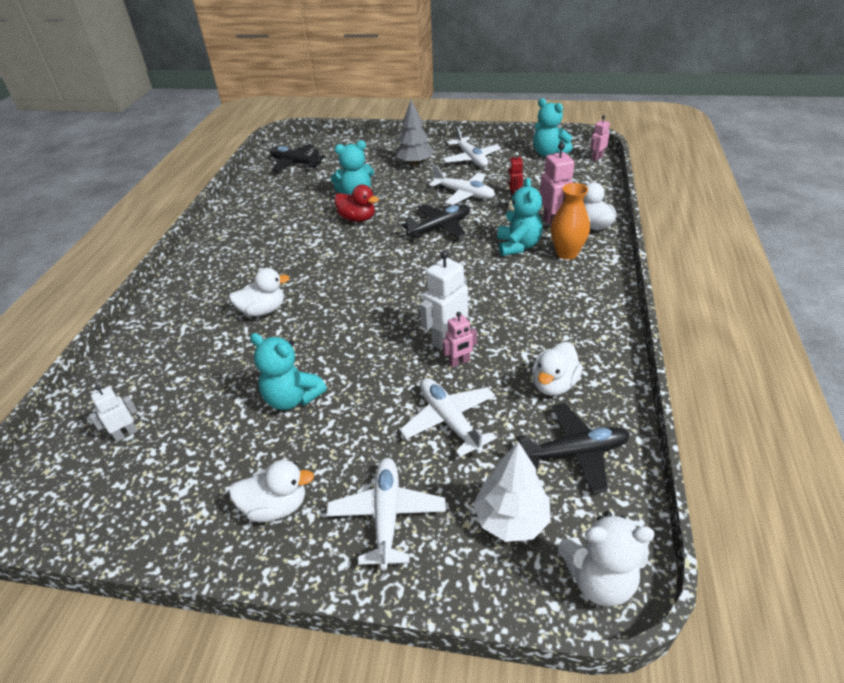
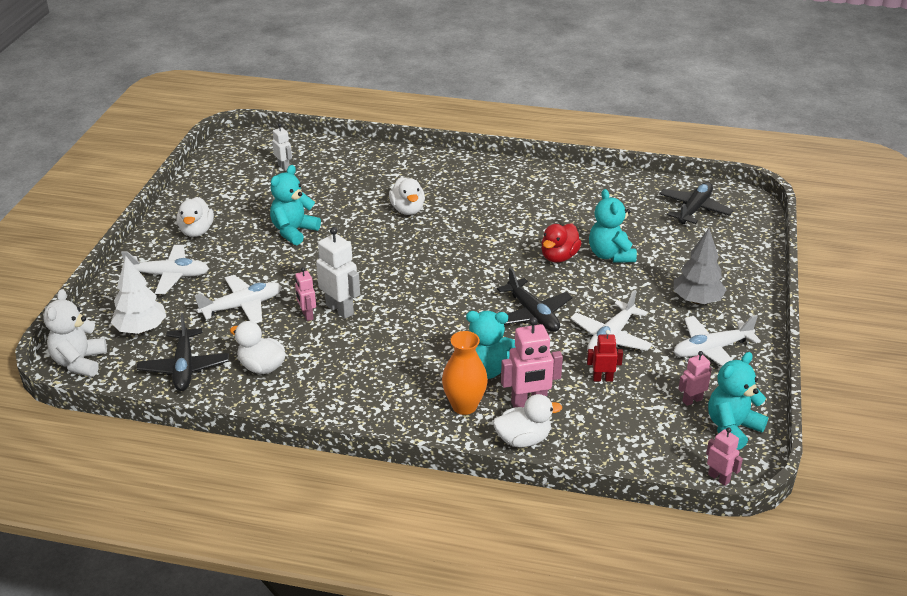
camera: 90 degrees right, 5 degrees down
none -> pink robot [678,351,712,406]

